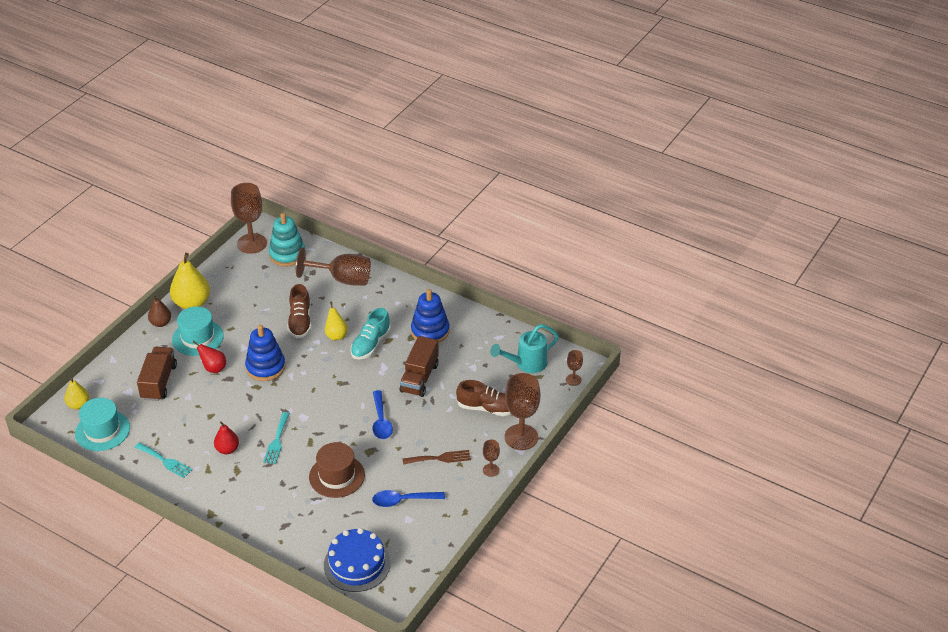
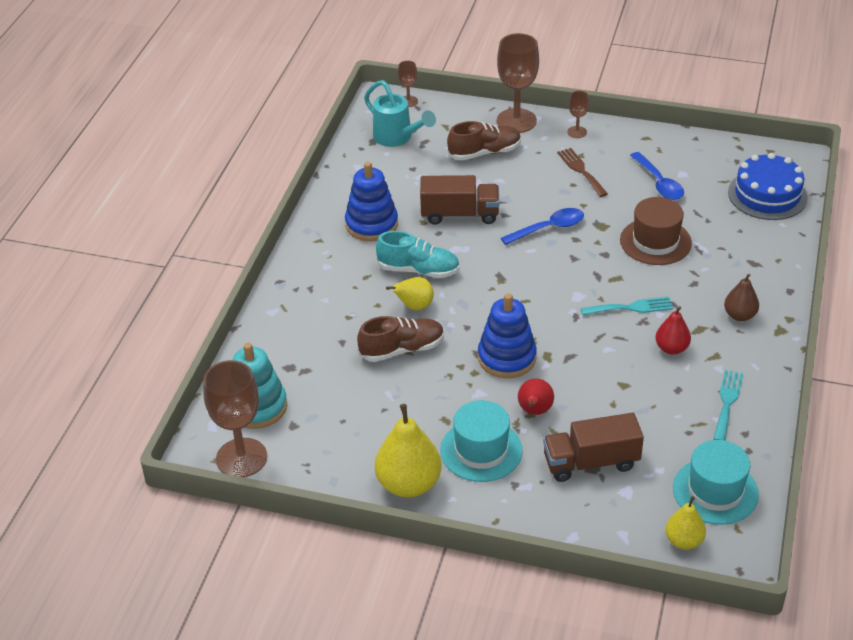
camera: 105 degrees left, 0 degrees up
brown pear [148,295,171,327] -> brown pear moved to [724,274,759,321]
brown goblet [296,248,371,286] -> none
brown shoe [456,380,511,416] -> brown shoe turned 75 degrees clockwise [447,121,521,160]

